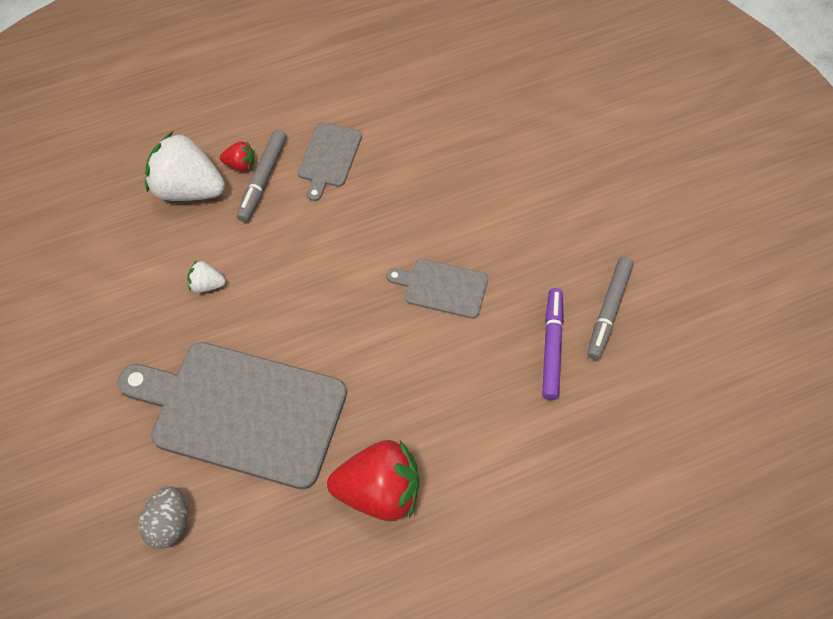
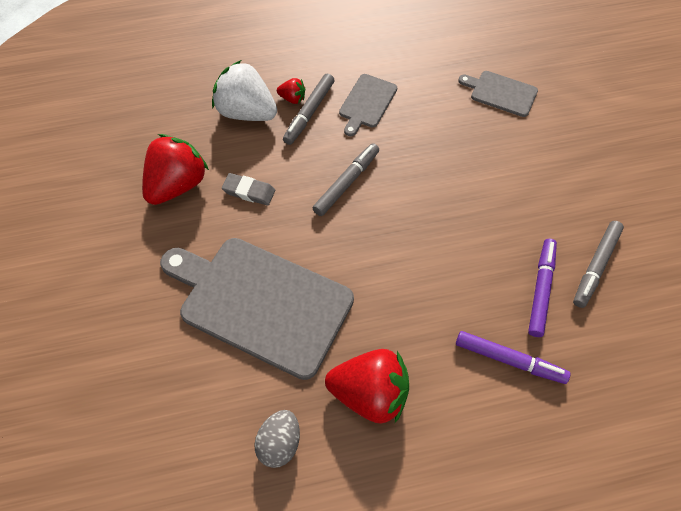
camera: 10 degrees right, 0 degrees up
grey egg [139,486,188,549] -> grey egg moved to [254,410,300,468]
white strawberry [187,260,226,293] -> grey eraser [222,173,275,206]
grey cutting board [387,259,488,319] -> grey cutting board moved to [458,71,538,117]
none -> red strawberry [142,134,209,205]
none -> grey marker [313,143,379,216]
none -> purple marker [456,331,570,384]

